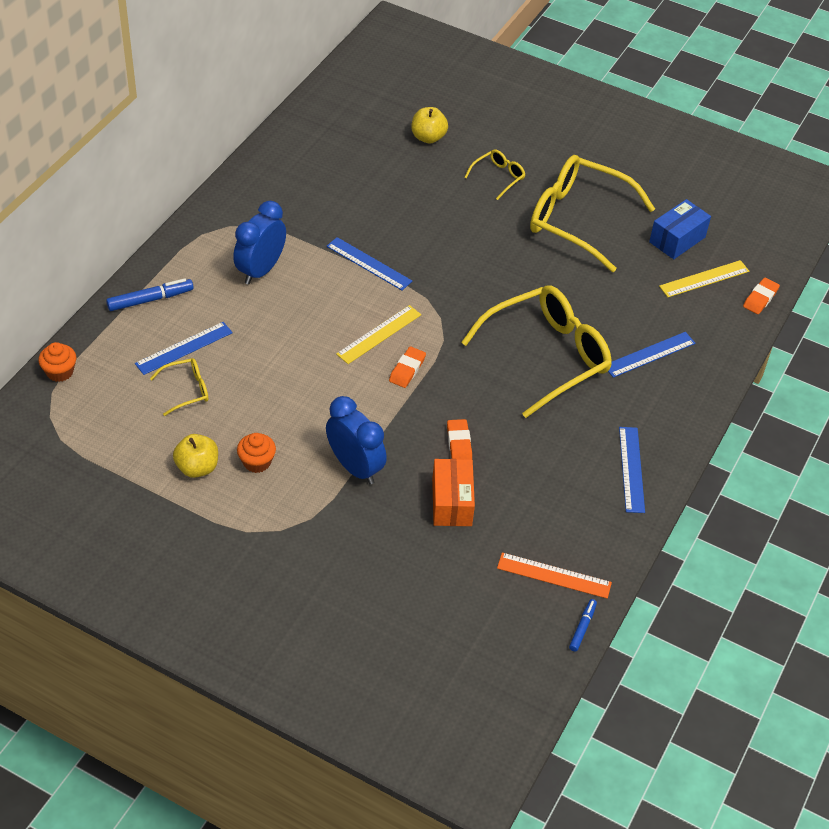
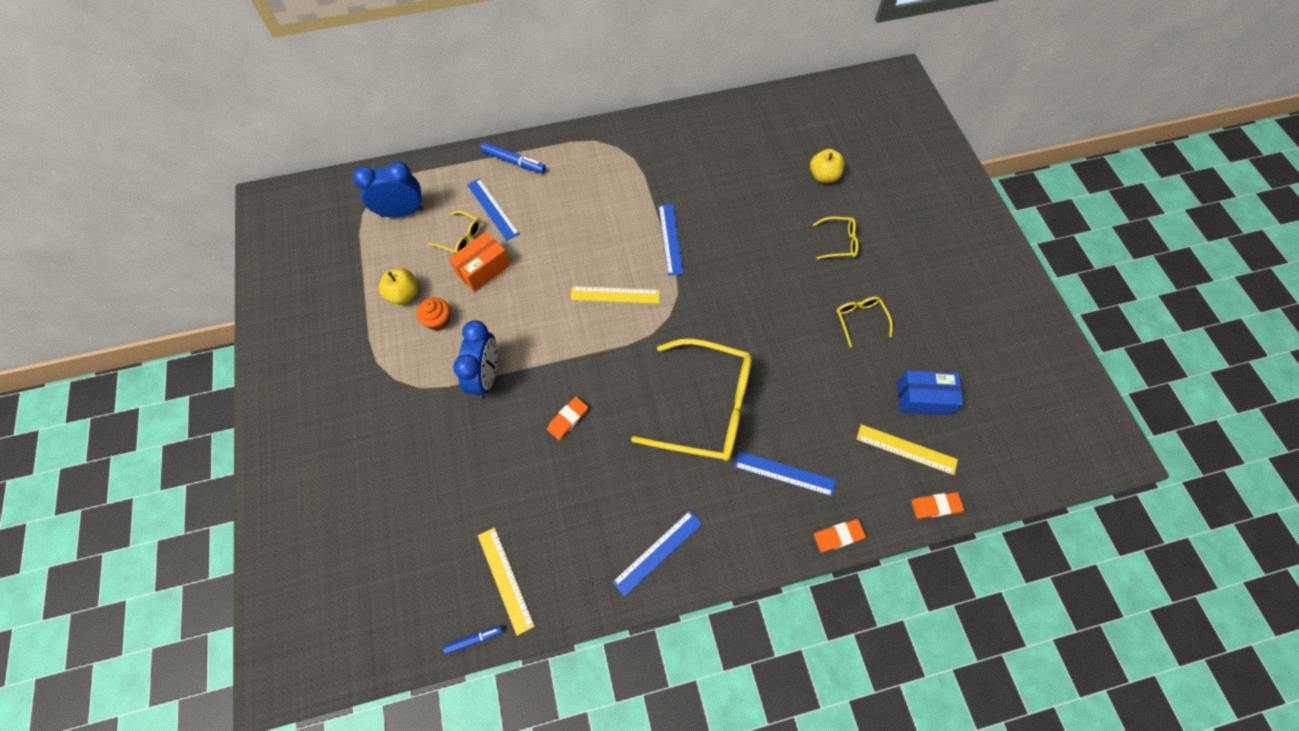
camera: 50 degrees right, 15 degrees up
orange cupcake [38,342,76,382] -> none
blue ruler [135,322,233,375] -> blue ruler turned 45 degrees clockwise [467,178,520,241]
blue clock [233,201,286,285] -> blue clock moved to [353,161,423,217]
orange eraser [389,346,426,388] -> orange eraser moved to [814,519,866,552]
orange box [432,459,475,526] -> orange box moved to [449,232,510,292]
orange ruler [497,552,612,599] -> yellow ruler [478,527,535,636]
yellow glasses [530,155,655,272] -> yellow glasses [837,296,893,347], size x0.44

